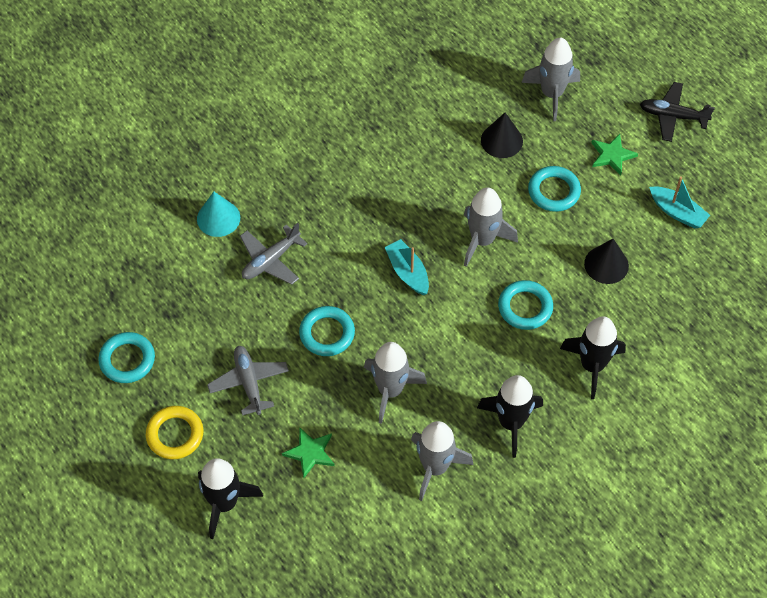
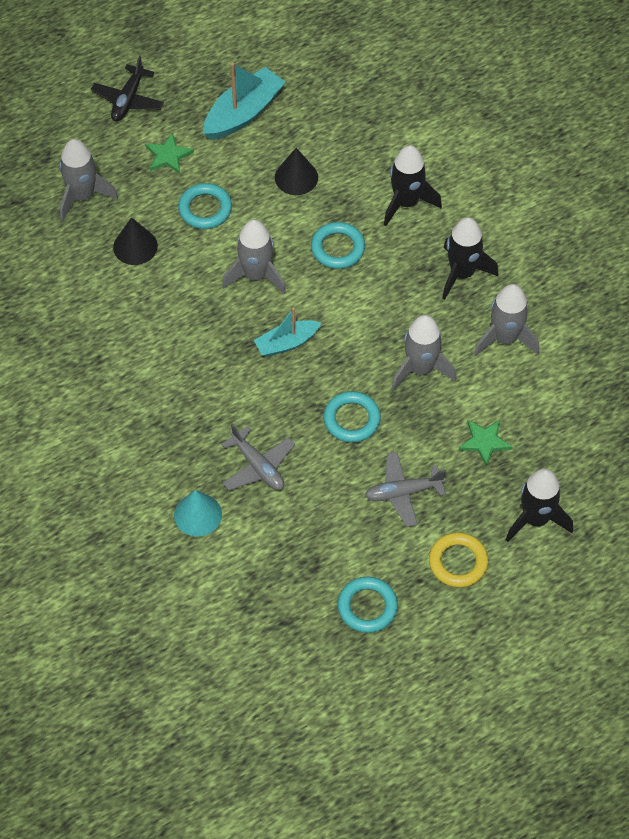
camera: 85 degrees left, 0 degrees up
turquoise boat [649,176,710,229] -> turquoise boat [203,62,286,140], size x1.57

